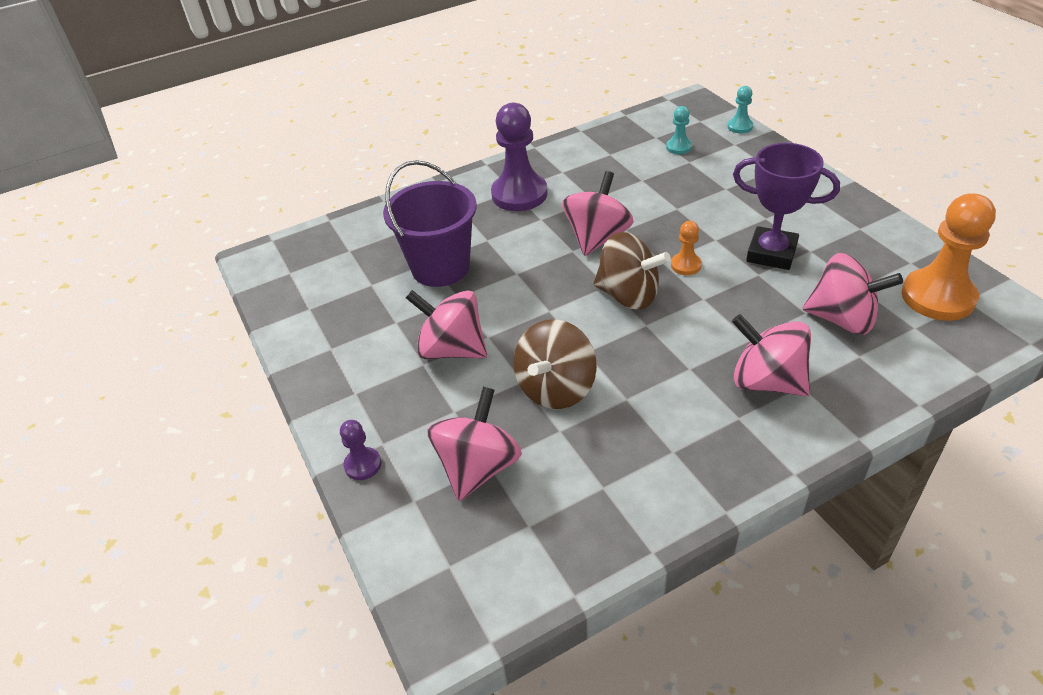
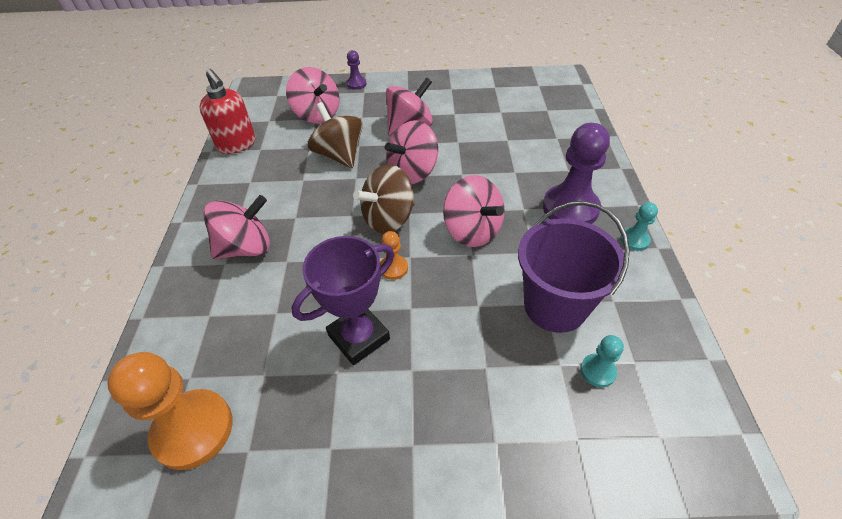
camera: 115 degrees right, 5 degrees up
purple bucket [383,160,477,287] -> purple bucket moved to [518,201,630,333]
turquoise pawn [728,86,753,134] -> turquoise pawn moved to [620,202,658,251]
pink spinning top [802,253,903,335] -> pink spinning top moved to [385,120,438,184]
none -> red soap dispenser [199,69,255,154]

